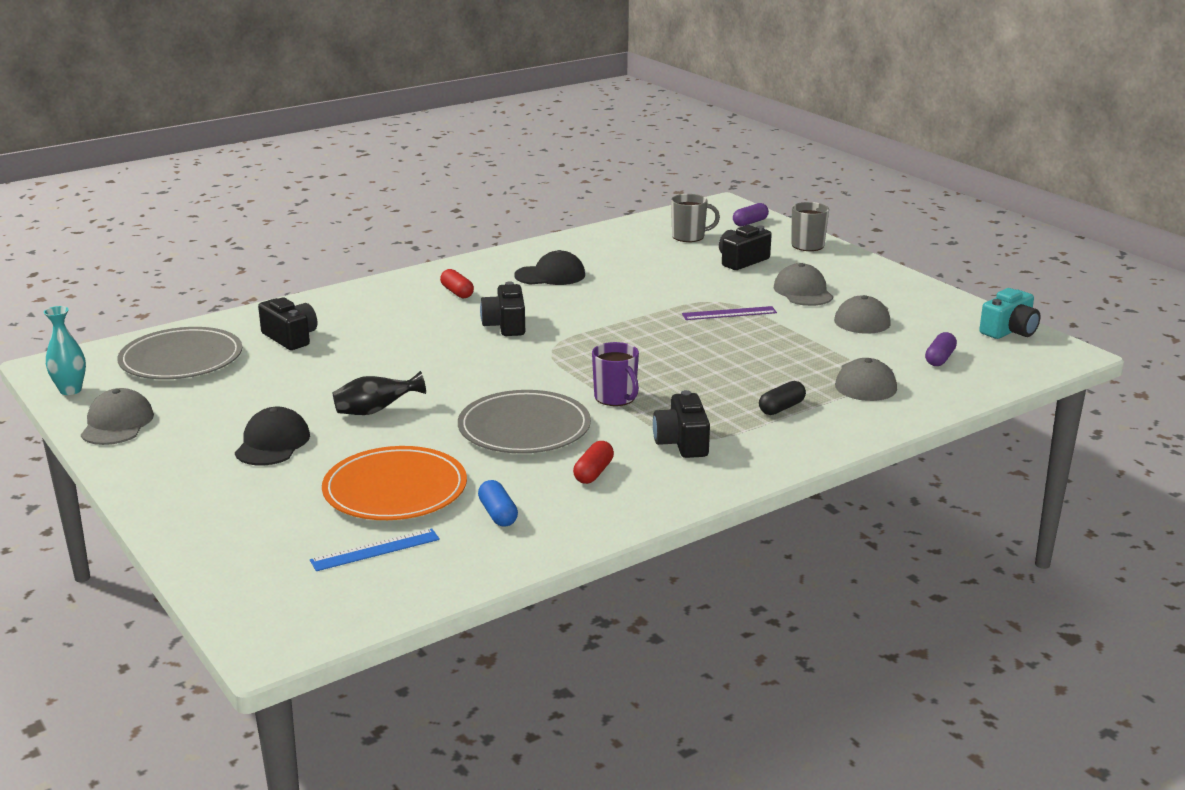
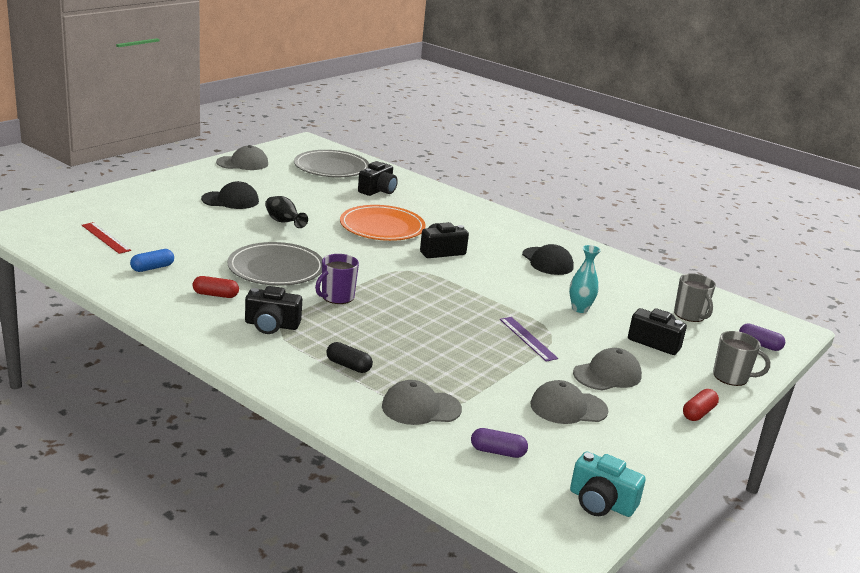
camera: 70 degrees right, 0 degrees up
turquoise vase [44,306,86,395] -> turquoise vase moved to [569,245,601,313]
blue ruler [310,529,440,571] -> red ruler [82,222,131,254]
orange plate [322,446,467,520] -> orange plate moved to [340,205,426,241]
red capsule [440,269,474,298] -> red capsule moved to [683,389,719,421]
black camera [653,390,710,458] -> black camera turned 150 degrees counterclockwise [245,286,302,334]

